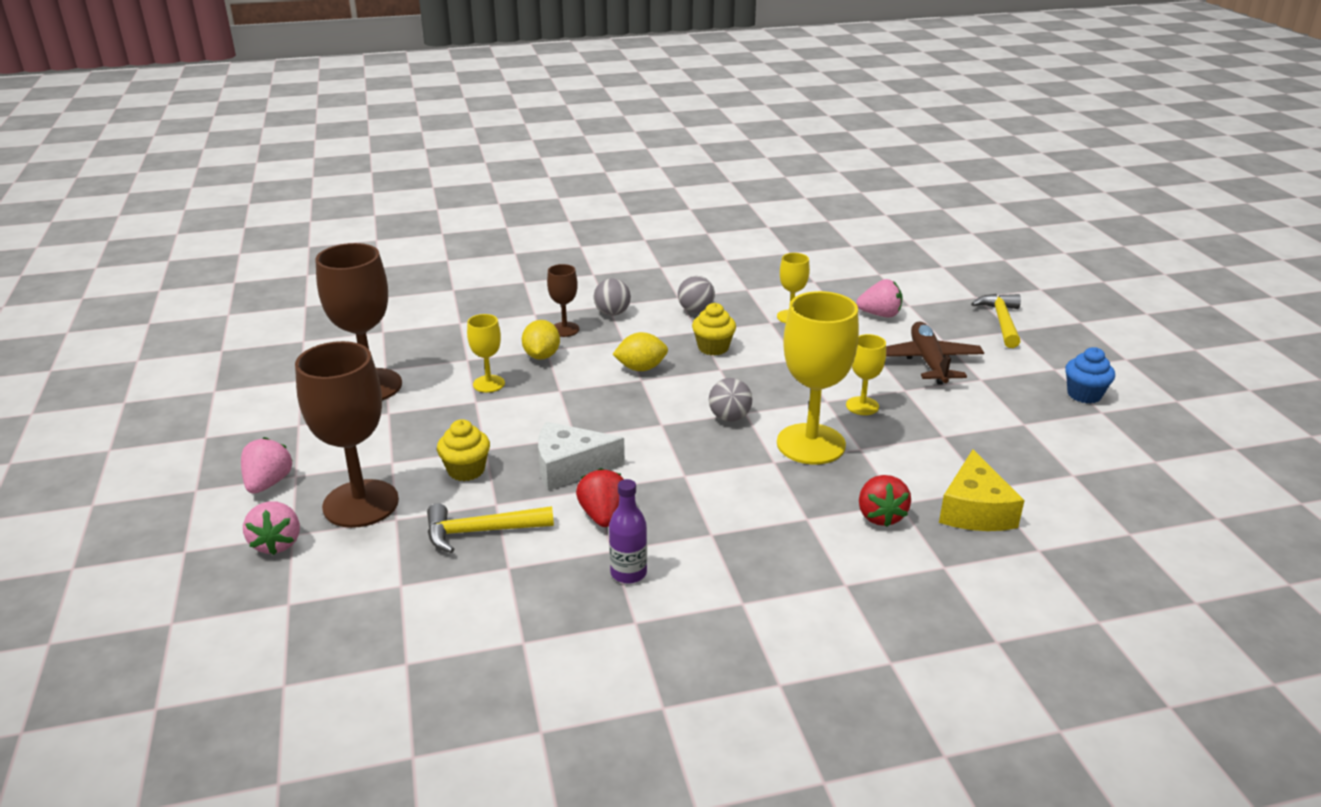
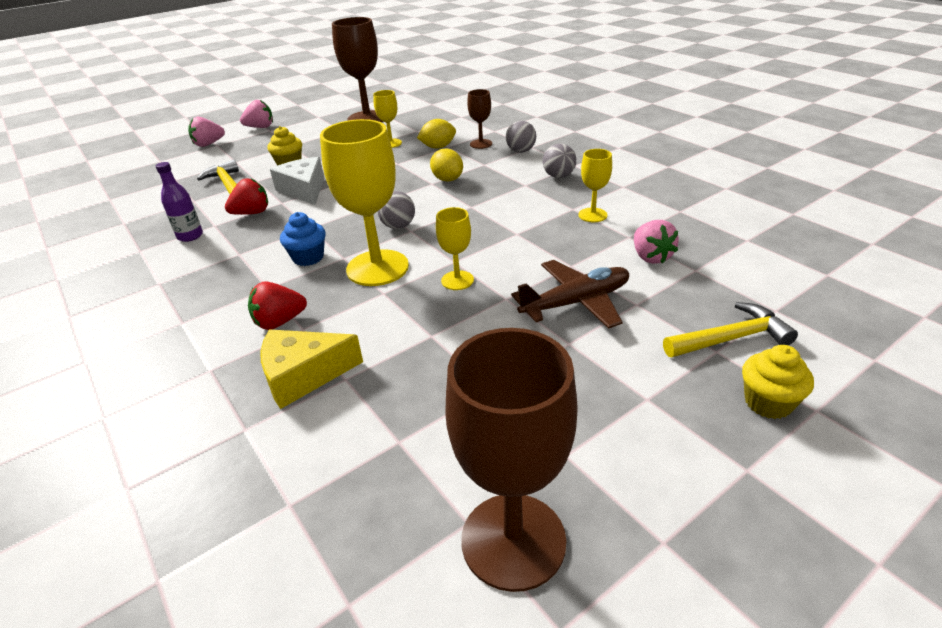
camera: 70 degrees right, 5 degrees up
brown goblet [295,341,399,528] -> brown goblet moved to [446,328,578,592]
yellow cupcake [692,303,736,356] -> yellow cupcake moved to [742,345,814,419]
blue cupcake [1065,347,1115,403] -> blue cupcake moved to [280,212,326,266]

